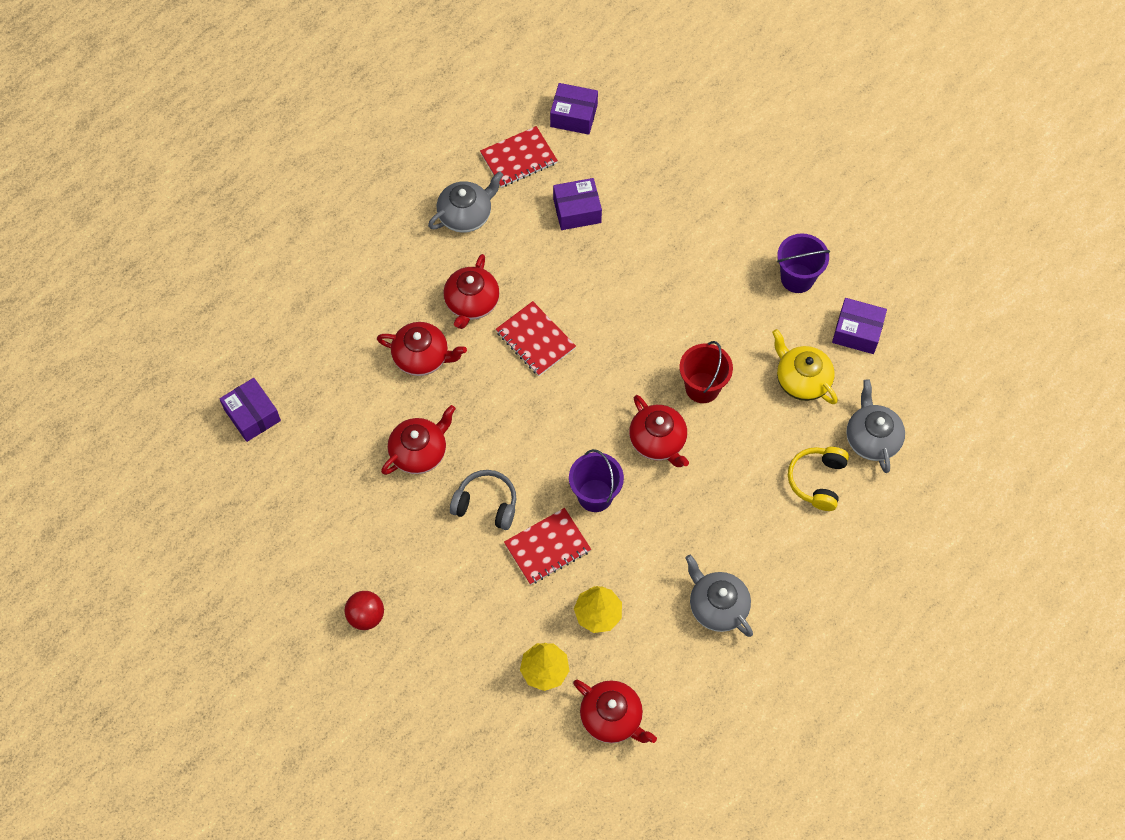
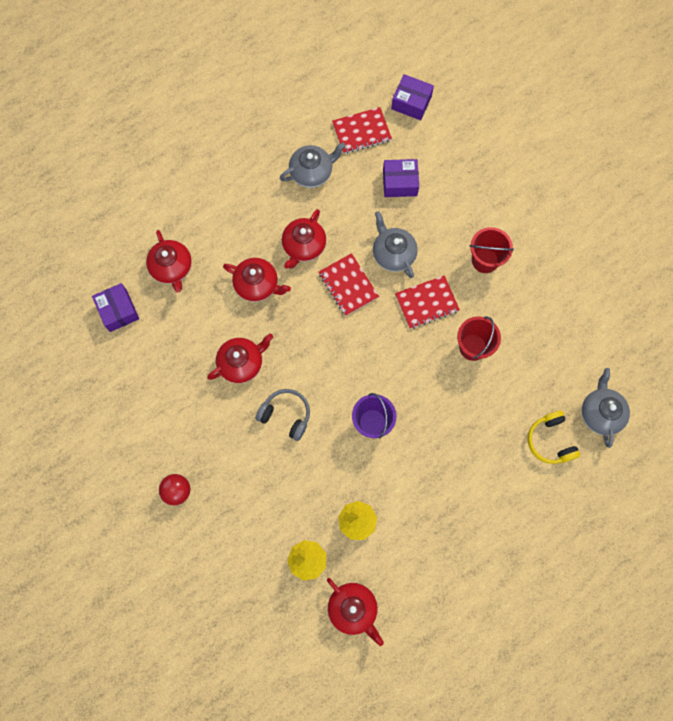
camera: 10 degrees right, 10 degrees up
red notebook [504,508,591,585] -> red notebook moved to [395,275,460,329]
red teapot [629,395,689,467] -> red teapot moved to [146,230,192,293]
grey teapot [685,554,753,637] -> grey teapot moved to [373,211,418,278]
yellow teapot [772,329,838,404] -> none
purple bucket [777,233,830,293] -> none
yellow headphones [788,447,849,511] -> yellow headphones turned 45 degrees counterclockwise [528,410,580,464]
purple box [832,298,887,354] -> none
none -> red bucket [470,227,514,273]

